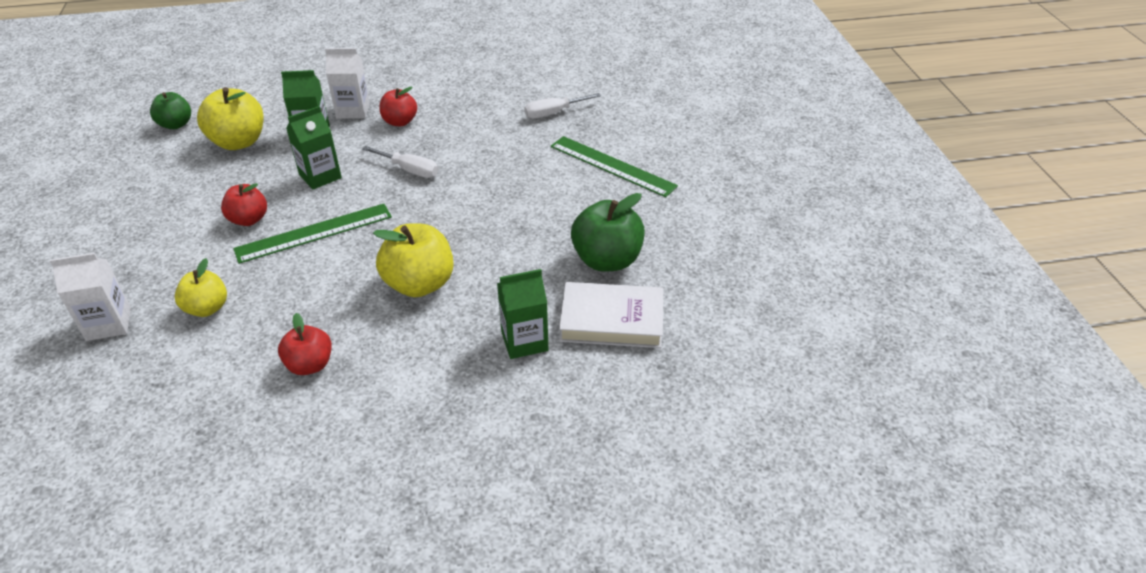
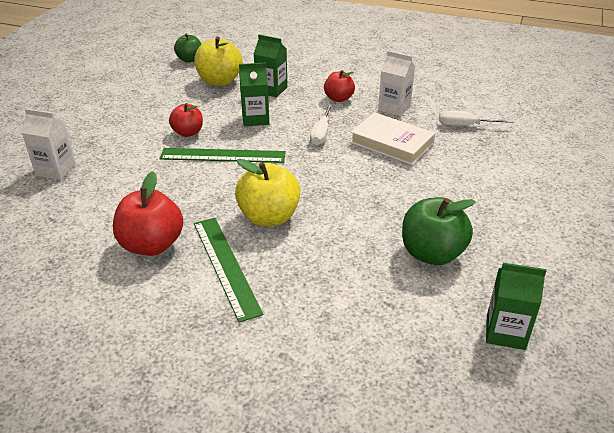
camera: 30 degrees right, 5 degrees down
yellow apple [175,258,227,317] -> none
red apple [278,313,332,375] -> red apple [113,172,183,256], size x1.61
white carton [325,48,370,119] -> white carton moved to [378,51,415,117]
white screwdriver [362,146,438,178] -> white screwdriver turned 45 degrees clockwise [310,104,332,146]
green carton [497,269,548,359] -> green carton moved to [486,263,546,350]
green ruler [551,136,678,197] -> green ruler moved to [194,218,263,323]
white book [559,282,663,348] -> white book moved to [350,112,435,165]

